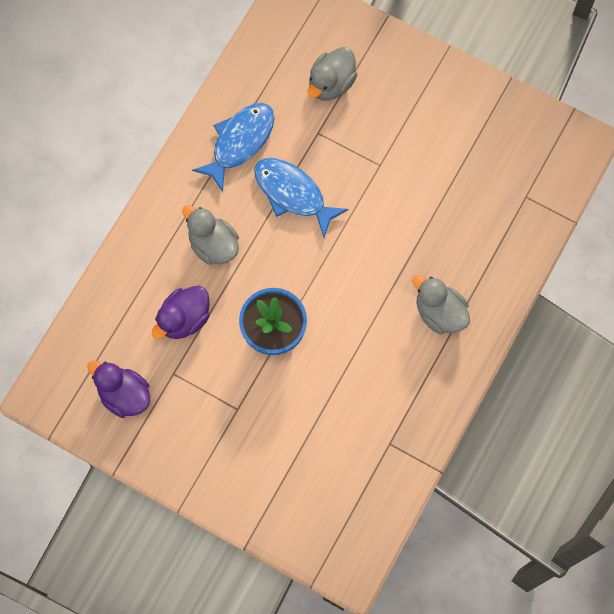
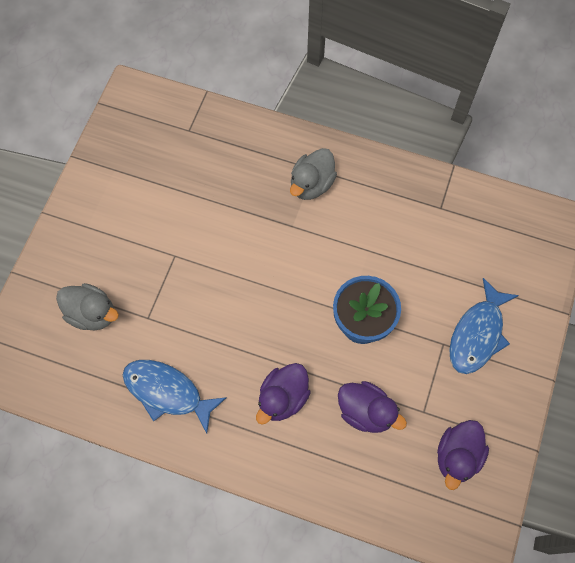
camera: 100 degrees left, 5 degrees down
grey duck [182,205,239,265] -> purple duck [256,363,311,425]
blue fish [254,158,349,237] -> blue fish moved to [449,278,519,374]

